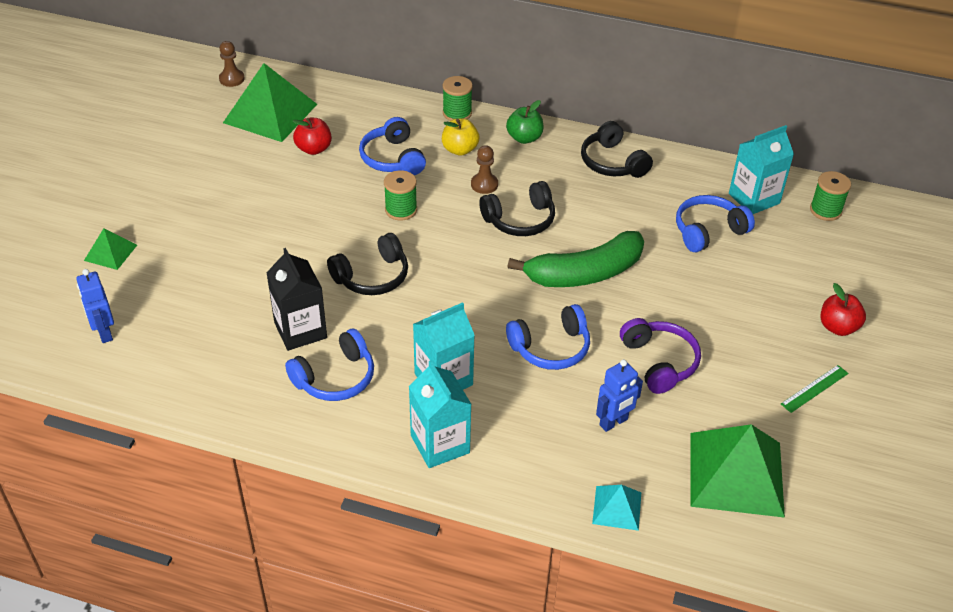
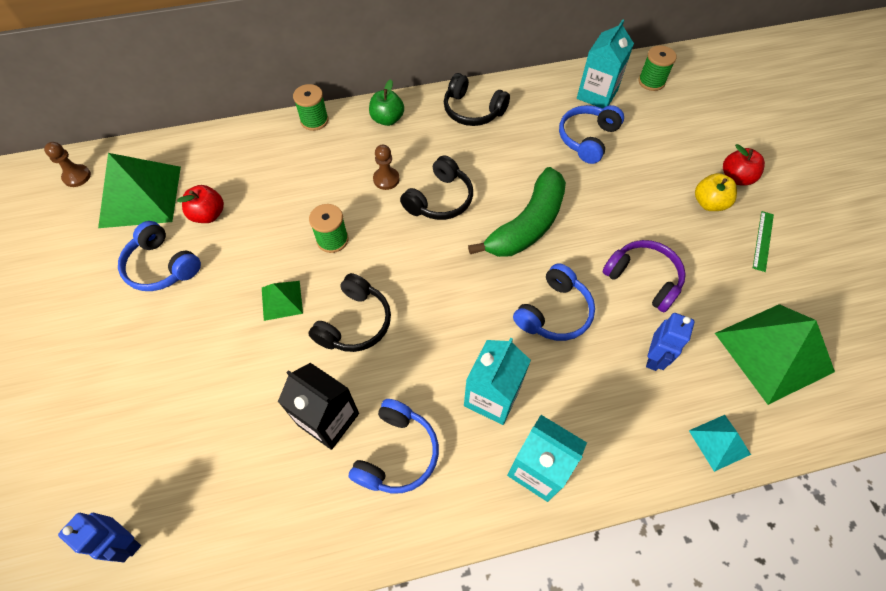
camera: 30 degrees left, 15 degrees up
green pyramid [84,228,137,270] -> green pyramid moved to [262,281,303,321]
blue headphones [359,117,426,175] -> blue headphones moved to [118,221,201,291]
yellow apple [442,118,479,156] -> yellow apple moved to [695,173,737,211]

